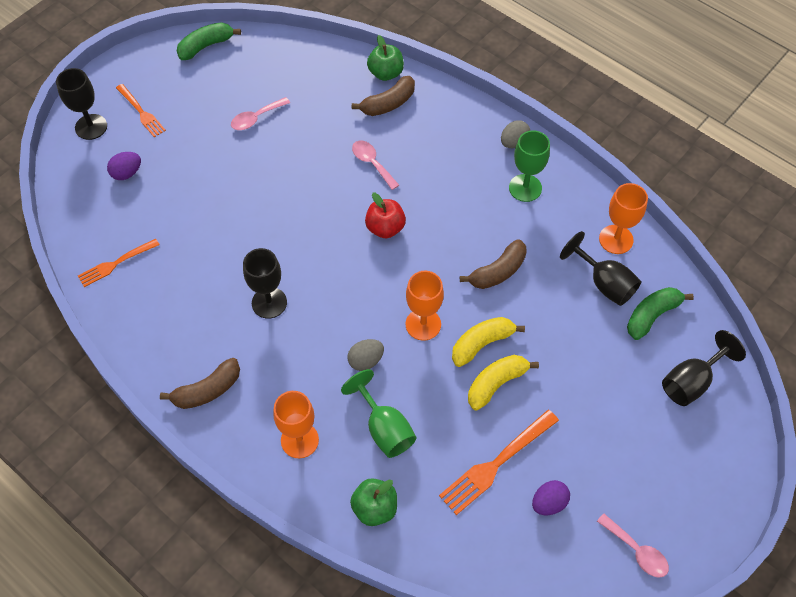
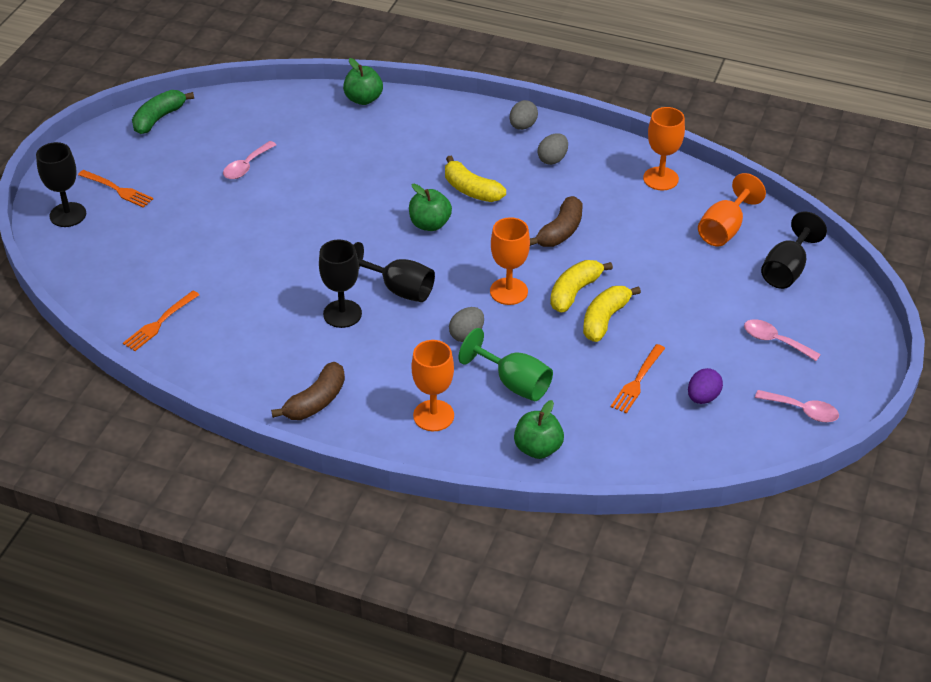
camera: 20 degrees left, 15 degrees down
purple egg [107,152,141,180] -> none
brown banana [352,76,415,116] -> none
pink spoon [352,141,399,190] -> pink spoon moved to [744,319,821,361]
red apple [365,193,406,238] -> green apple [409,184,452,231]
orange fork [439,410,559,515] -> orange fork [611,344,665,414], size x0.65
green goblet [509,130,550,202] -> grey egg [537,133,568,165]
black goblet [560,231,641,306] -> black goblet moved to [354,242,435,302]
green banana [627,287,694,340] -> orange goblet [698,173,766,247]
none -> yellow banana [445,156,506,202]

